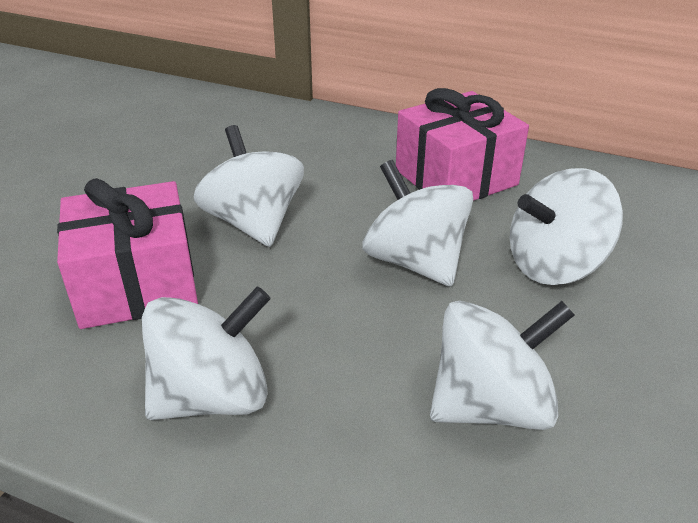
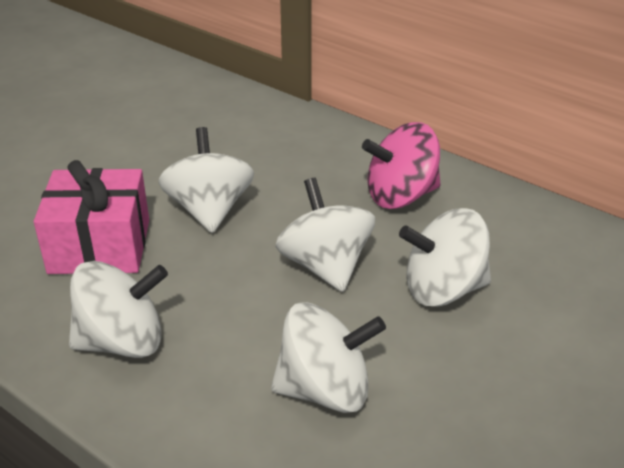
camera: 15 degrees right, 0 degrees up
pink gift [396,88,529,201] -> pink spinning top [362,122,440,209]

